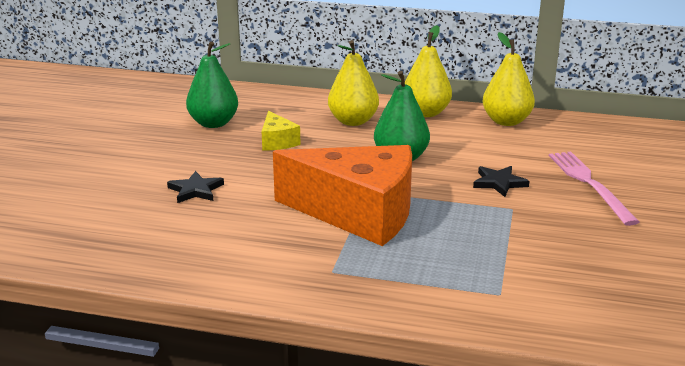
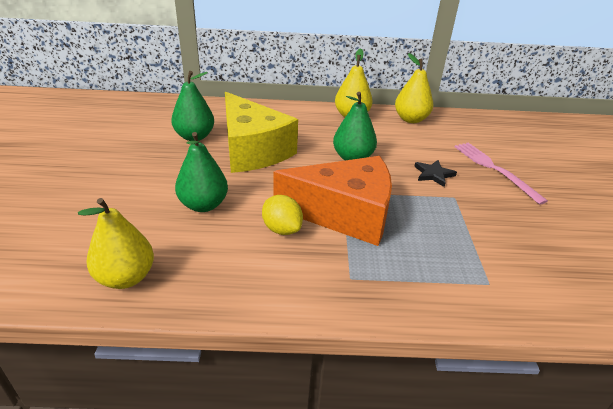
camera: 15 degrees left, 10 degrees up
black star [167,171,224,203] -> green pear [175,132,228,212]
yellow cheese [261,111,301,150] -> yellow cheese [225,92,298,173], size x2.33
yellow pear [328,40,379,126] -> yellow pear moved to [78,198,154,289]
none -> yellow lemon [262,195,303,235]

